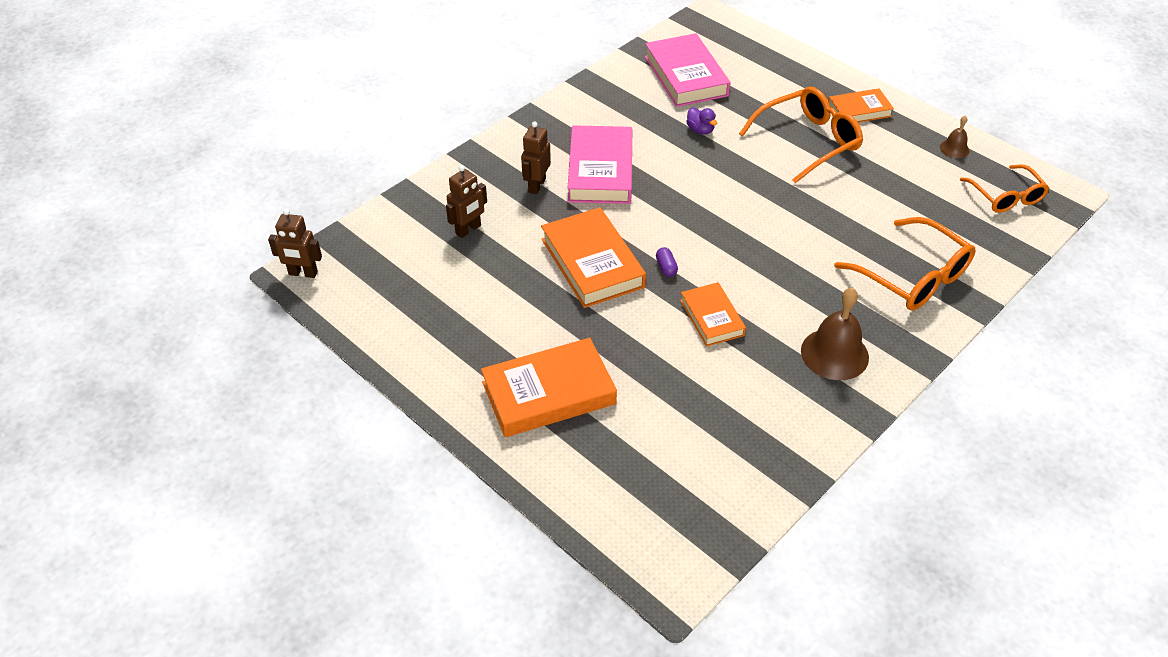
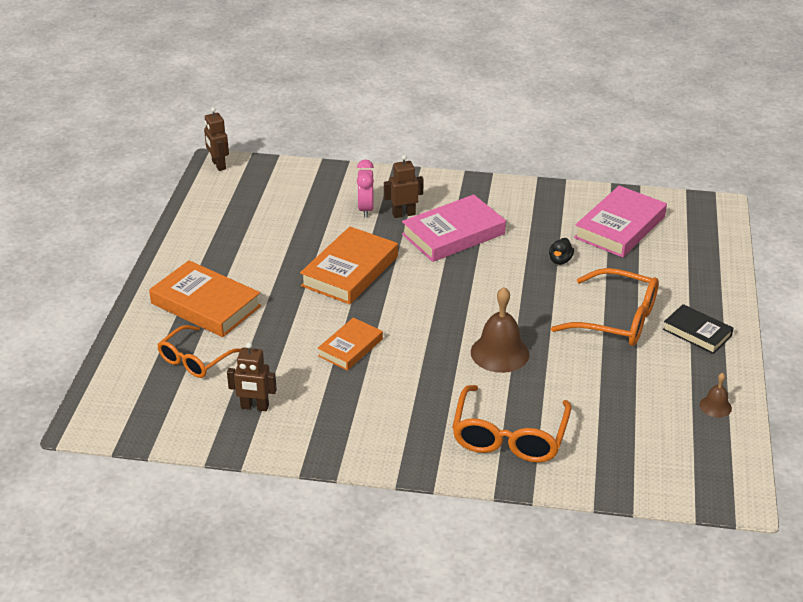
camera: 55 degrees right, 10 degrees down
brown robot [446,165,487,238] -> brown robot moved to [227,342,277,411]
purple capsule [656,247,678,277] -> none
purple duck [686,107,717,135] -> black duck [549,238,574,265]
brown bell [801,288,869,380] -> brown bell moved to [471,287,529,373]
orange book [828,88,894,123] -> black book [663,304,733,354]
orange glasses [960,165,1049,213] -> orange glasses moved to [157,325,241,378]
none -> pink clock [357,159,374,218]

